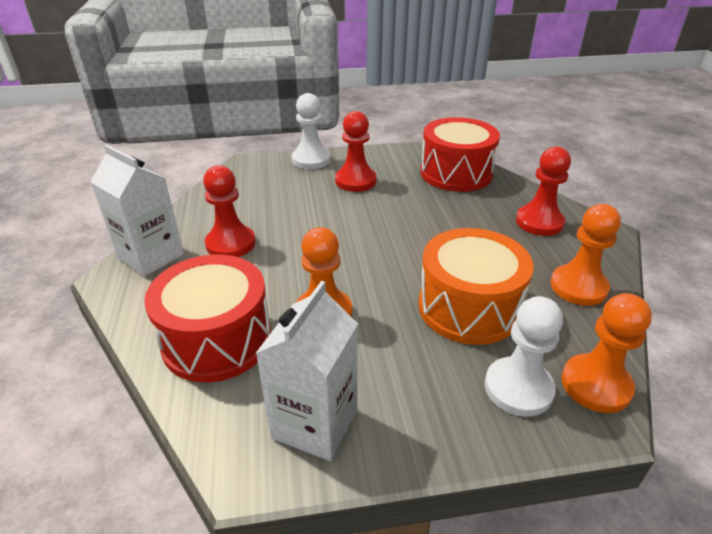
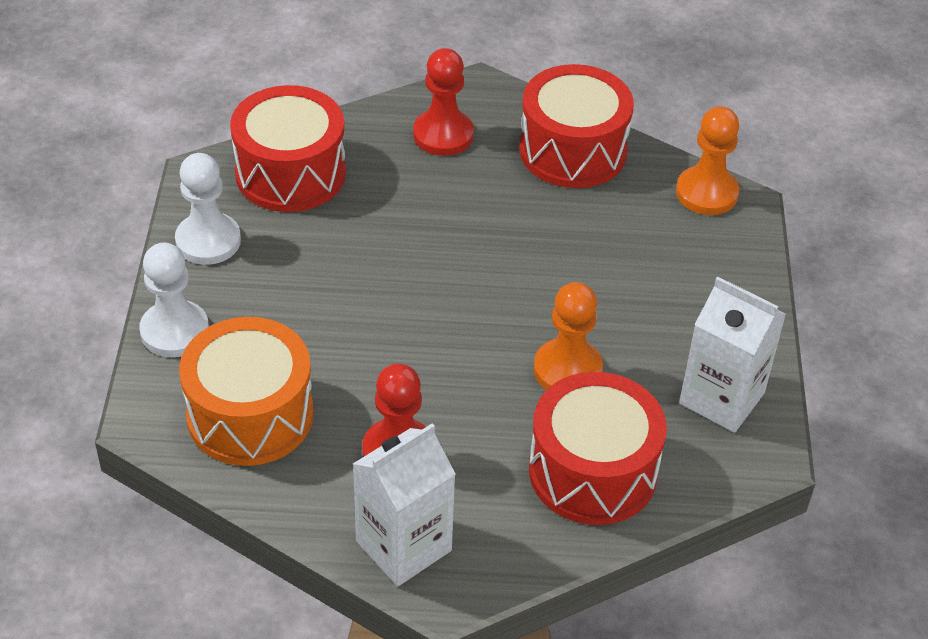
camera: 80 degrees left, 10 degrees up
red pawn [335,111,377,192] -> none
orange drum [418,228,534,345] -> orange drum moved to [179,317,314,466]
white pawn [485,296,563,417] -> white pawn moved to [175,153,241,265]
orange pawn [550,204,621,306] -> red drum [519,64,634,188]

